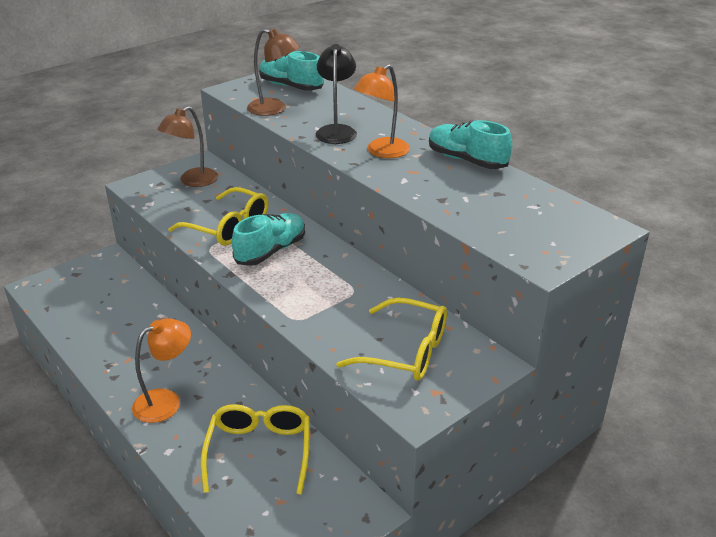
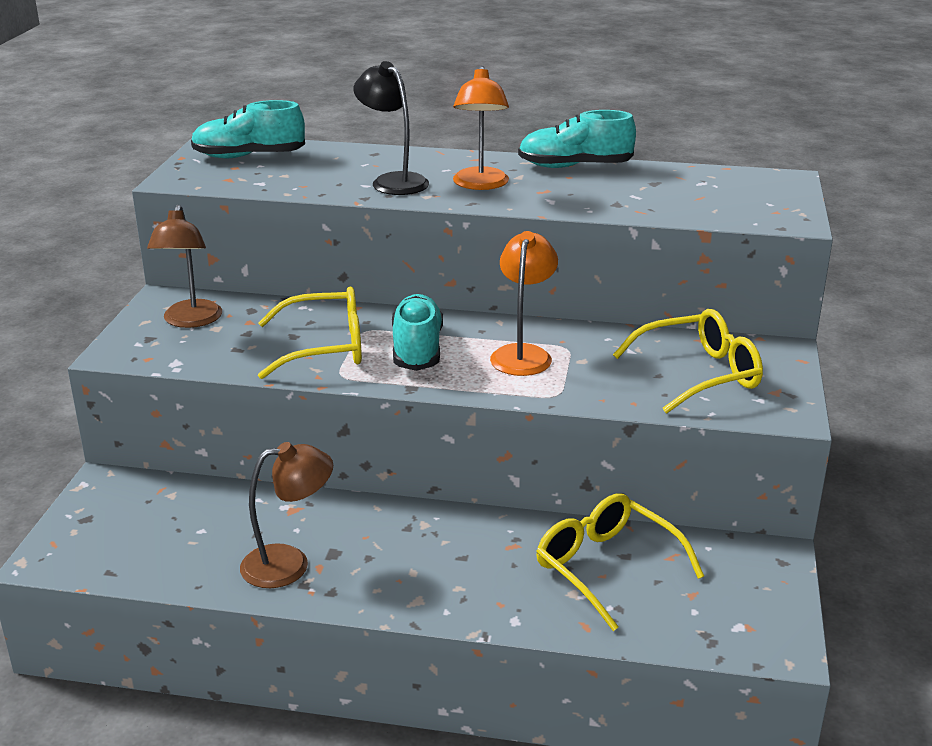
camera: 40 degrees left, 5 degrees down
orange lamp [132,318,191,423] -> orange lamp moved to [490,231,558,376]
brown lamp [247,28,300,116] -> brown lamp moved to [240,442,333,588]

